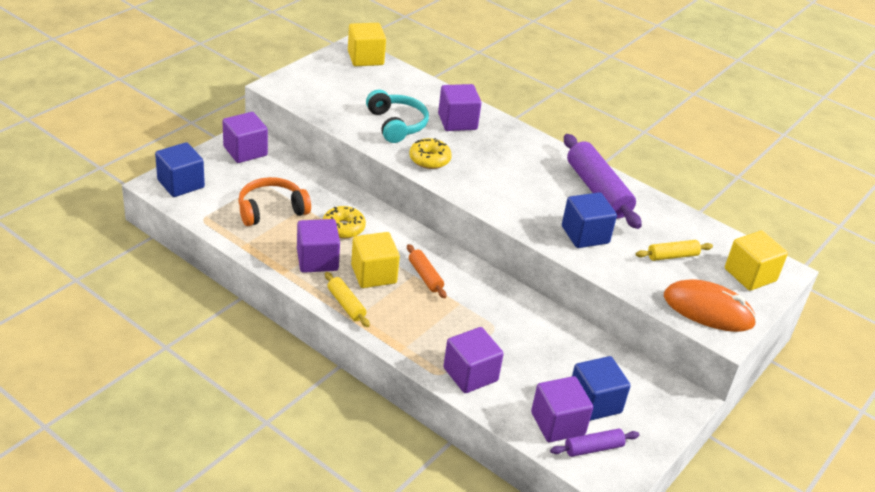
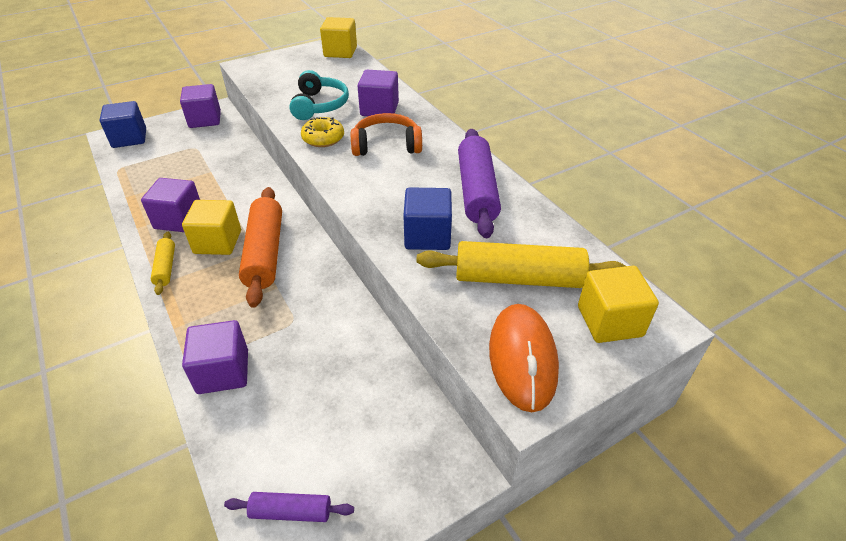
camera: 25 degrees right, 5 degrees up
orange headphones [238,177,311,226] -> orange headphones moved to [351,113,422,156]
yellow donut [323,206,366,239] -> none
orange rolling pin [407,244,446,298] -> orange rolling pin [239,187,282,308], size x1.96
purple cube [531,376,593,442] -> none
blue cube [572,356,631,421] -> none
yellow rolling pin [636,240,713,261] -> yellow rolling pin [416,241,625,288], size x1.96
orange mouse [664,279,757,332] -> orange mouse turned 45 degrees clockwise [489,304,559,412]

